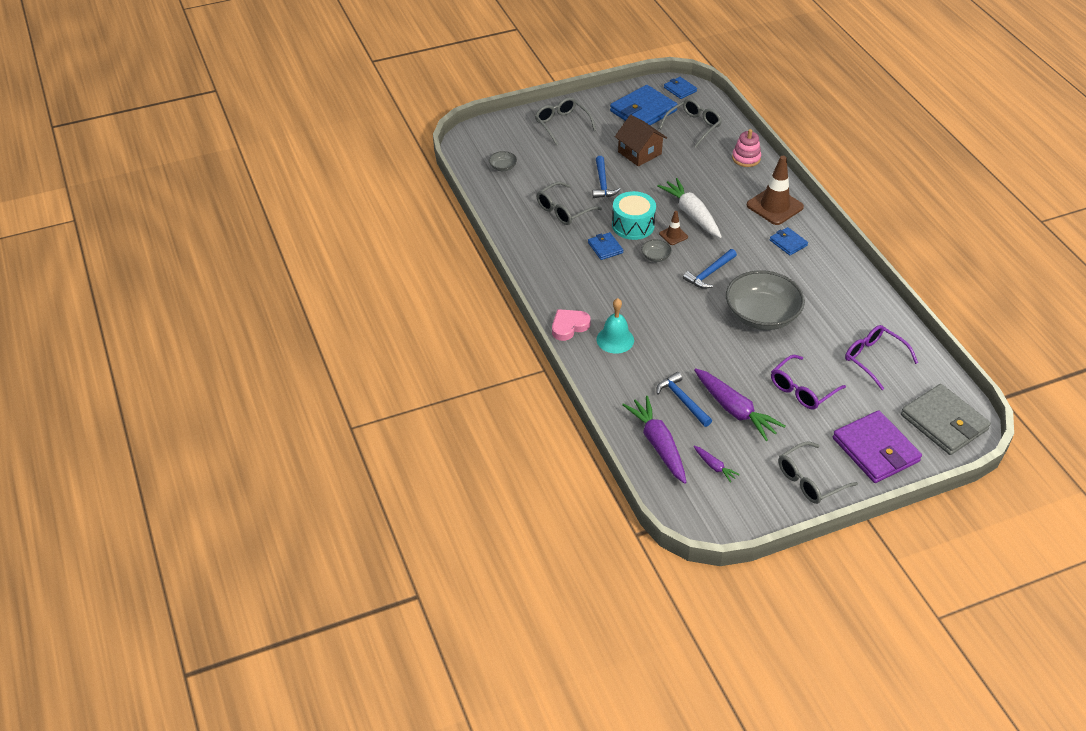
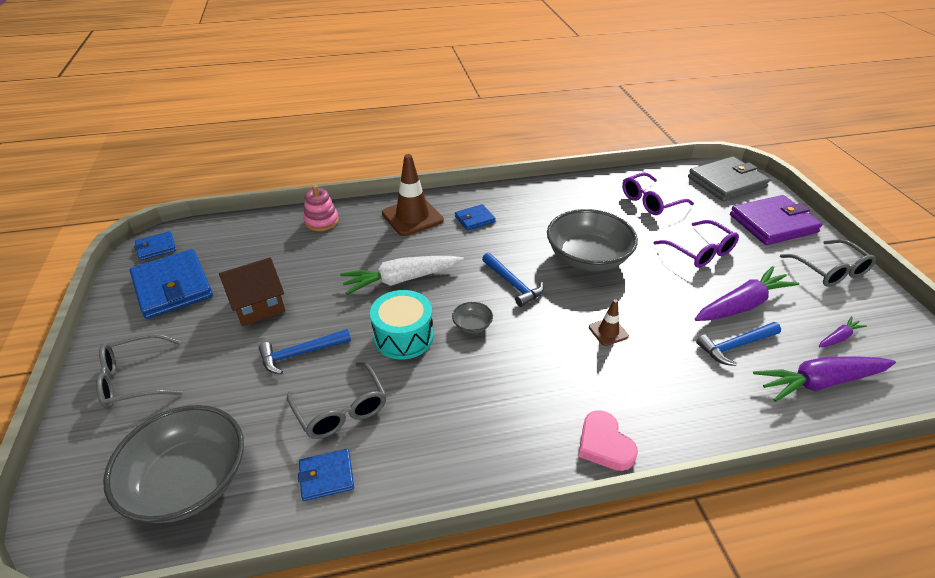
camera: 80 degrees left, 5 degrees down
grey bowl [489,151,517,171] -> grey bowl [103,405,244,523], size x2.43
blue wallet [588,232,623,260] -> blue wallet moved to [298,449,354,501]
blue hammer [592,156,621,198] -> blue hammer turned 150 degrees clockwise [259,329,351,374]
turquoise bell [596,298,634,354] -> none
grey glasses [659,99,722,147] -> none
brown traffic cone [659,211,688,245] -> brown traffic cone moved to [589,299,629,346]

